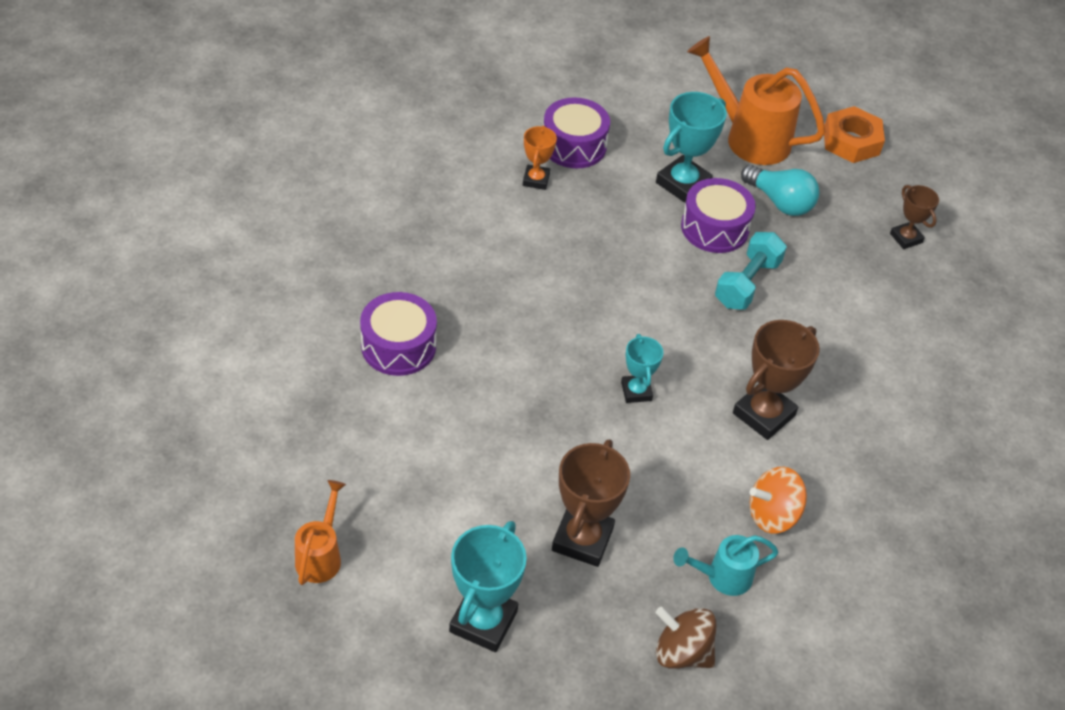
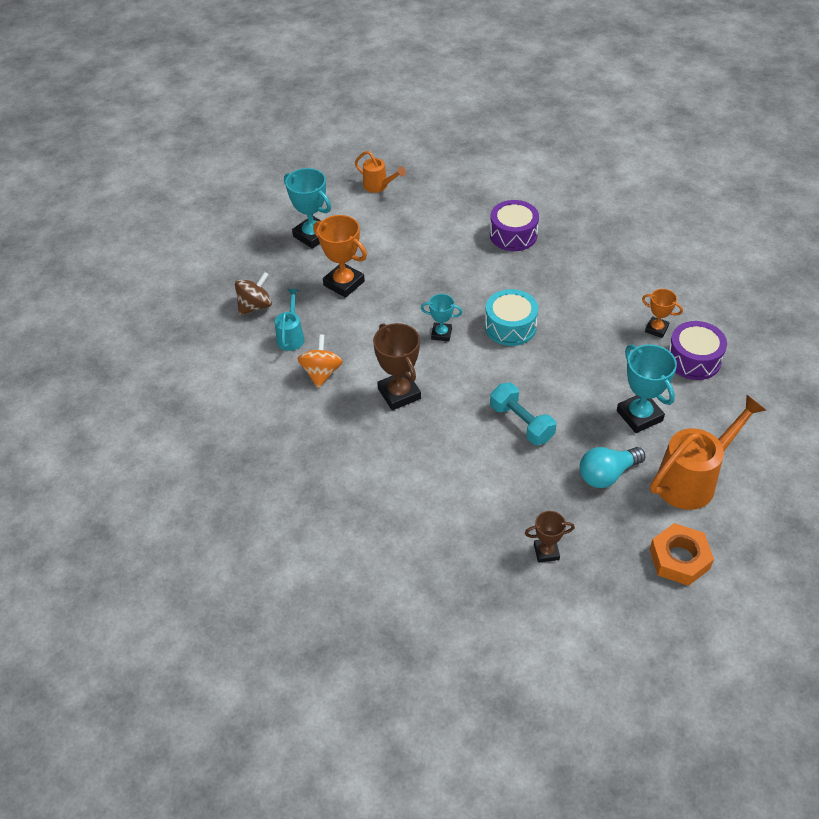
camera: 115 degrees right, 0 degrees up
brown trophy [552,439,630,567] -> orange trophy [313,215,367,298]
purple drum [681,178,756,253] -> none
none -> turquoise drum [485,289,538,346]

